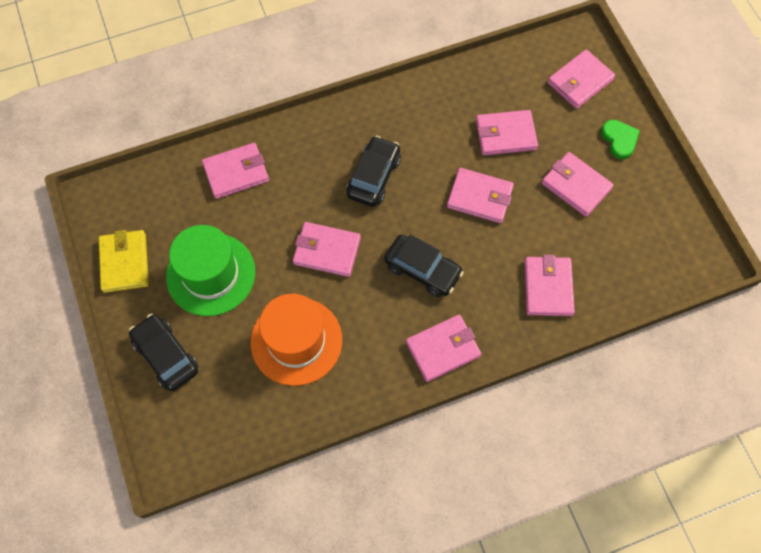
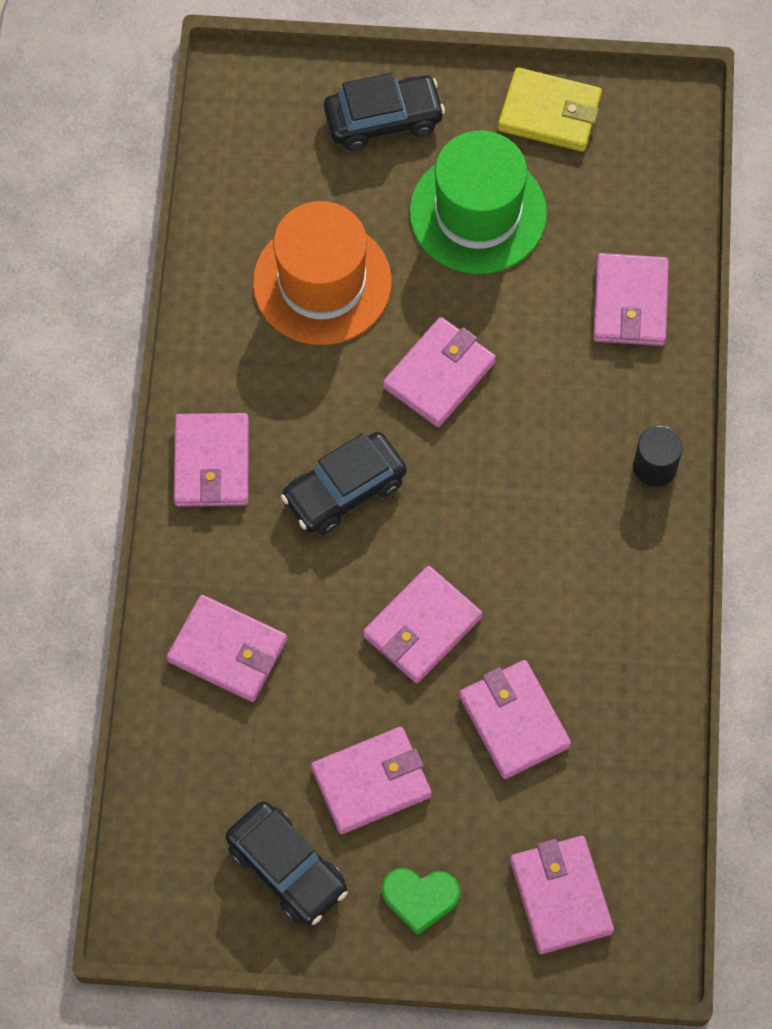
camera: 115 degrees right, 0 degrees up
black car [346,136,401,207] -> black car moved to [226,801,347,925]
pink wallet [476,110,538,156] -> pink wallet turned 45 degrees counterclockwise [459,660,571,779]
none -> black cylinder [633,426,683,487]

